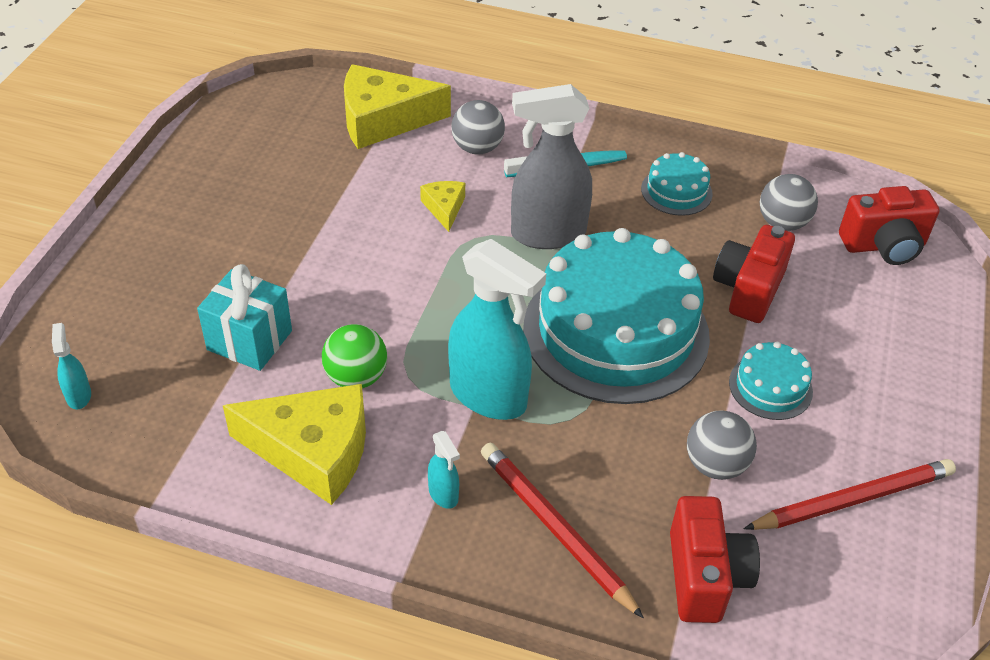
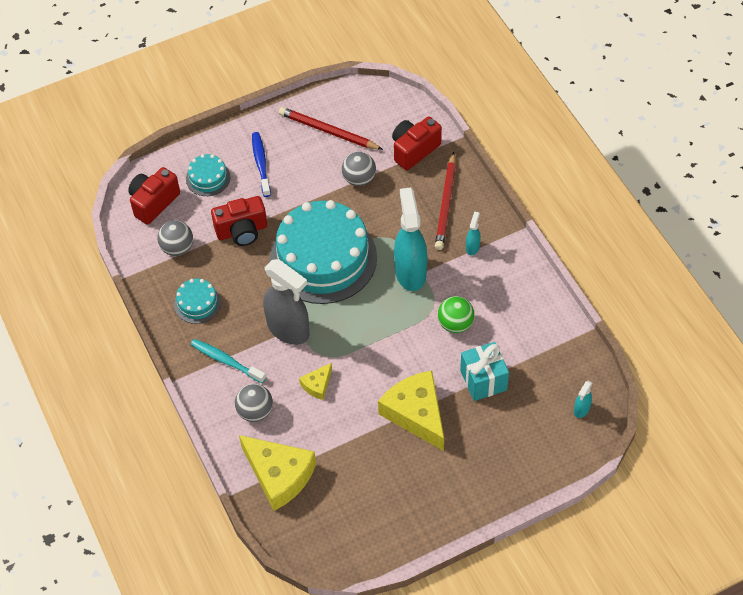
camera: 130 degrees left, 10 degrees up
yellow cheese [223,384,366,505] -> yellow cheese moved to [378,371,444,451]
turquoise cake [729,342,813,420] -> turquoise cake moved to [186,154,231,196]
red camera [839,186,939,265] -> red camera turned 90 degrees counterclockwise [128,167,180,224]
none -> blue toothbrush [252,132,271,197]

